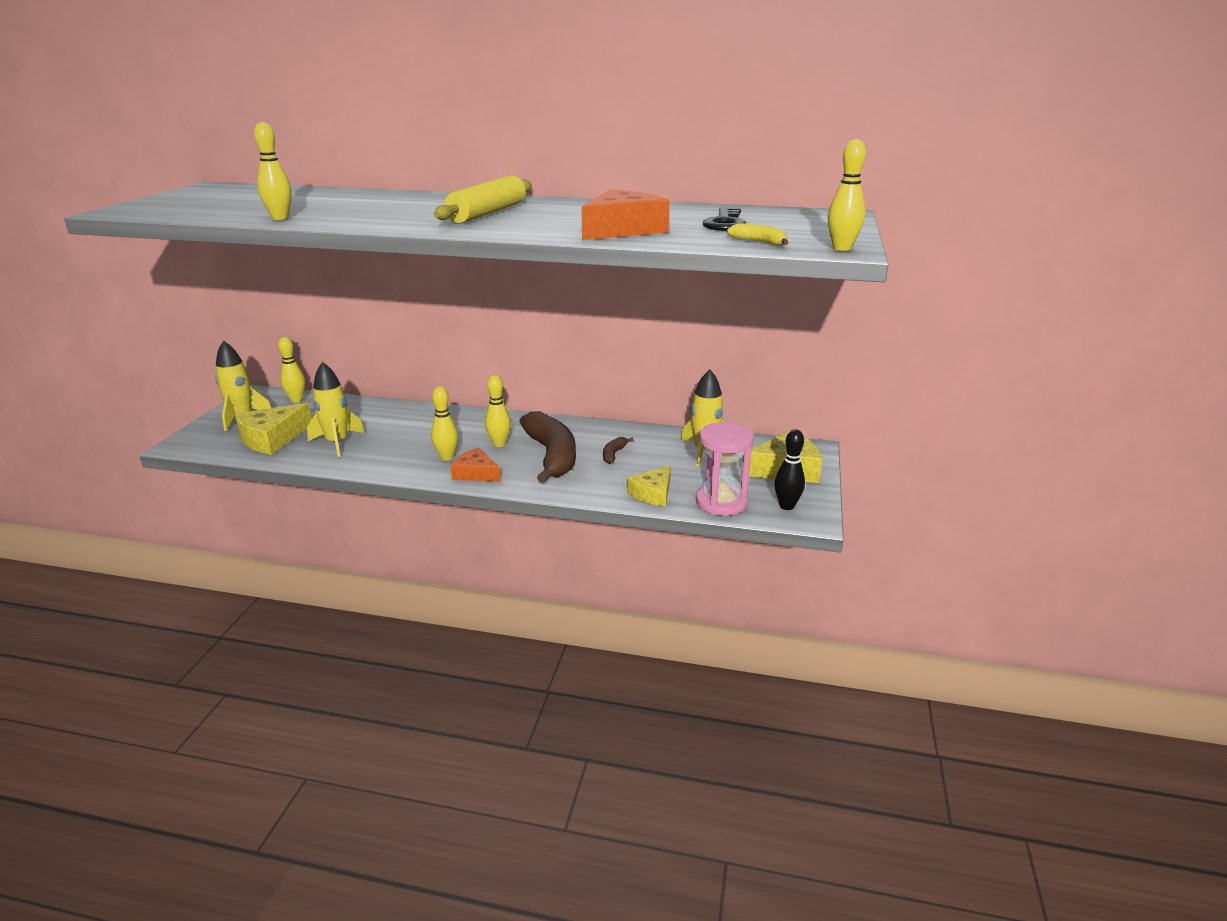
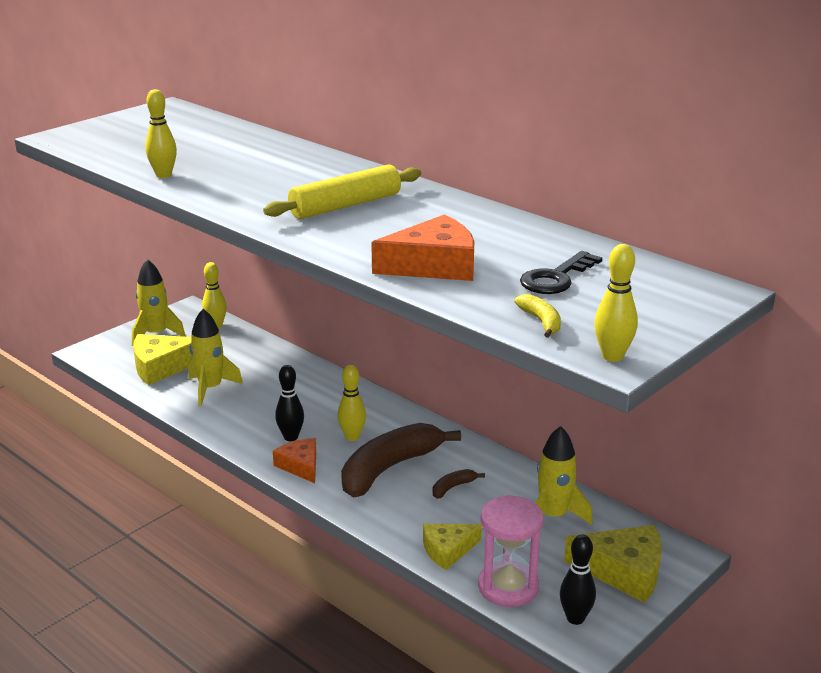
camera: 30 degrees right, 0 degrees up
yellow bowling pin [431,386,458,461] -> black bowling pin [275,365,304,441]
brown banana [519,411,576,483] -> brown banana turned 150 degrees counterclockwise [341,423,461,497]

